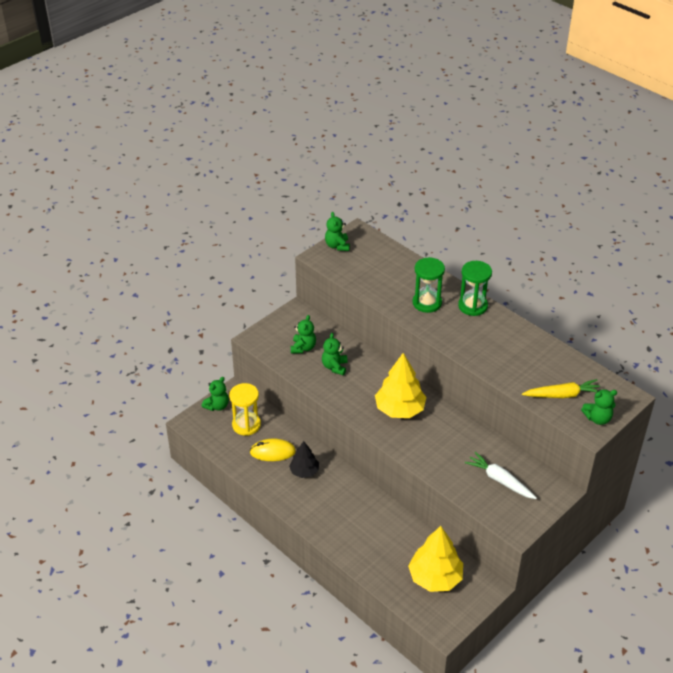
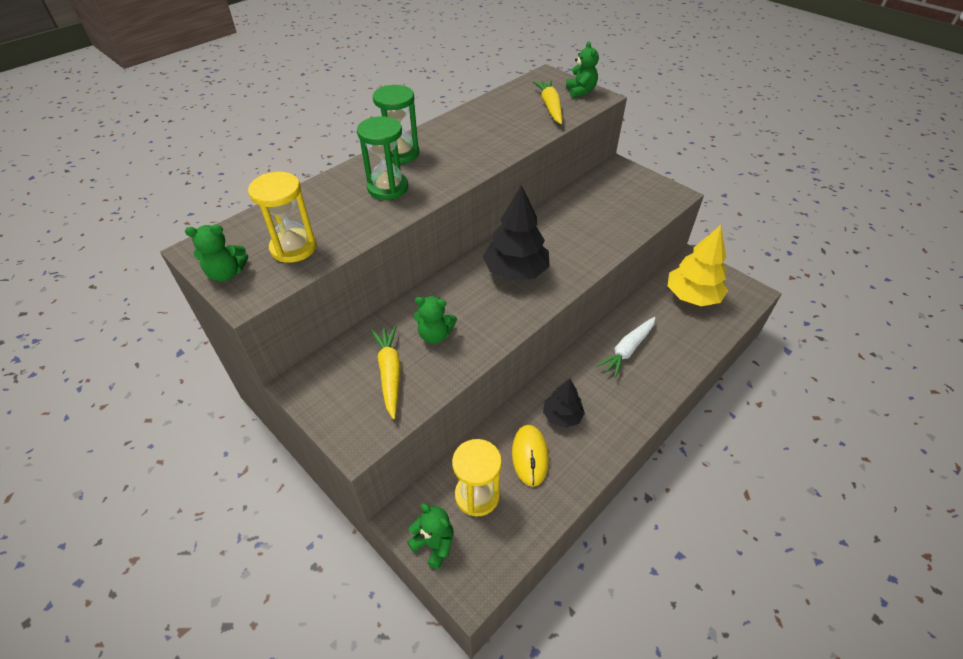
camera: 90 degrees left, 5 degrees up
green teddy bear [291,315,316,354] -> yellow carrot [371,325,401,419]
yellow tree [375,353,426,418] -> black tree [483,185,550,281]
white carrot [465,452,537,499] -> white carrot moved to [596,317,655,378]
none -> yellow hourglass [248,172,317,263]

